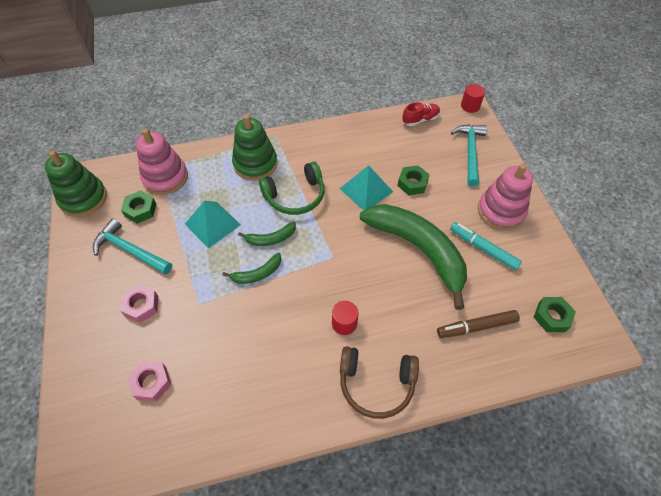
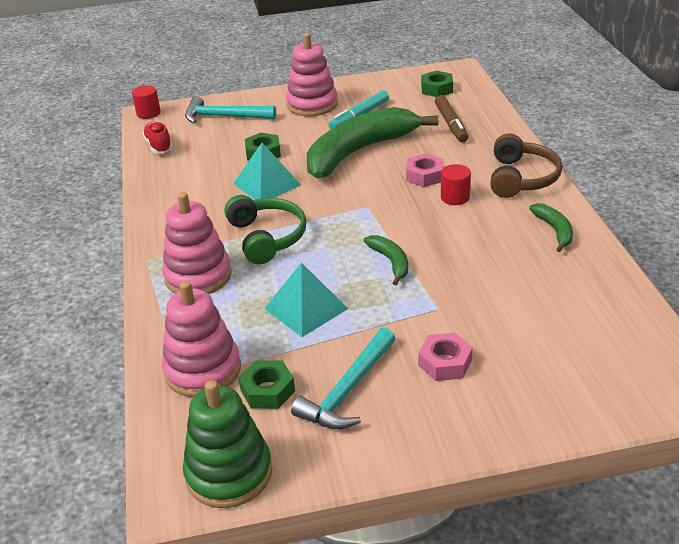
camera: 85 degrees left, 20 degrees down
pink nut [128,361,171,401] -> pink nut moved to [406,154,443,187]
green stacking toy [232,114,277,181] -> pink stacking toy [162,192,232,294]
green banana [238,222,296,246] -> green banana moved to [529,203,573,252]

